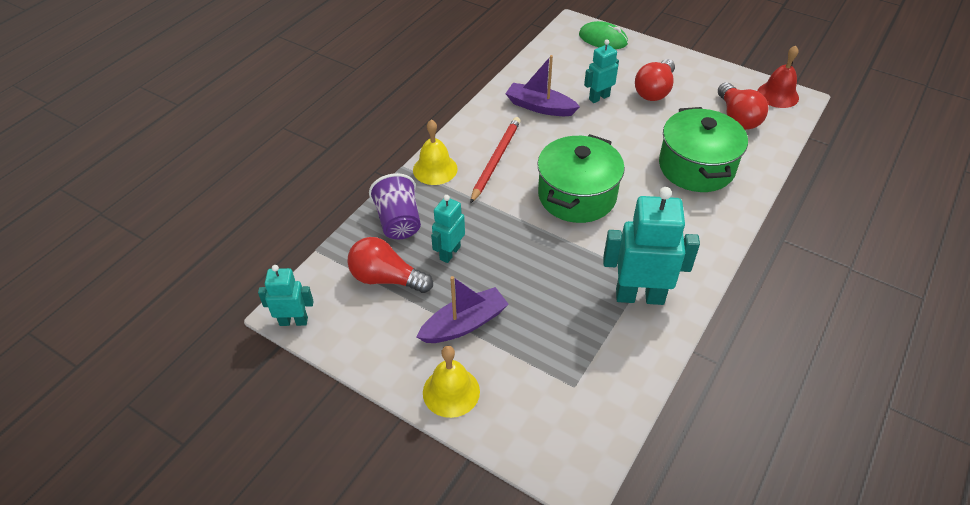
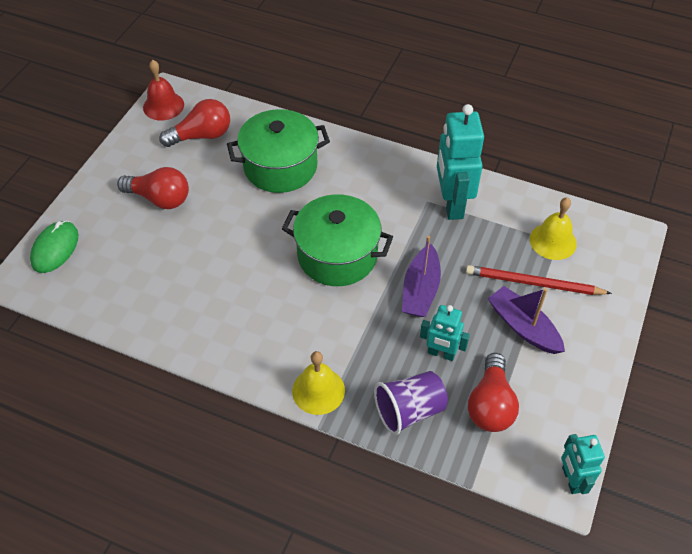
camera: 100 degrees left, 5 degrees up
yellow bell [423,346,480,418] -> yellow bell moved to [530,197,577,260]
red pencil [470,117,521,203] -> red pencil moved to [466,265,612,295]
purple boat [505,55,580,116] -> purple boat moved to [402,236,441,317]
turquoise robot [584,39,619,103] -> none

